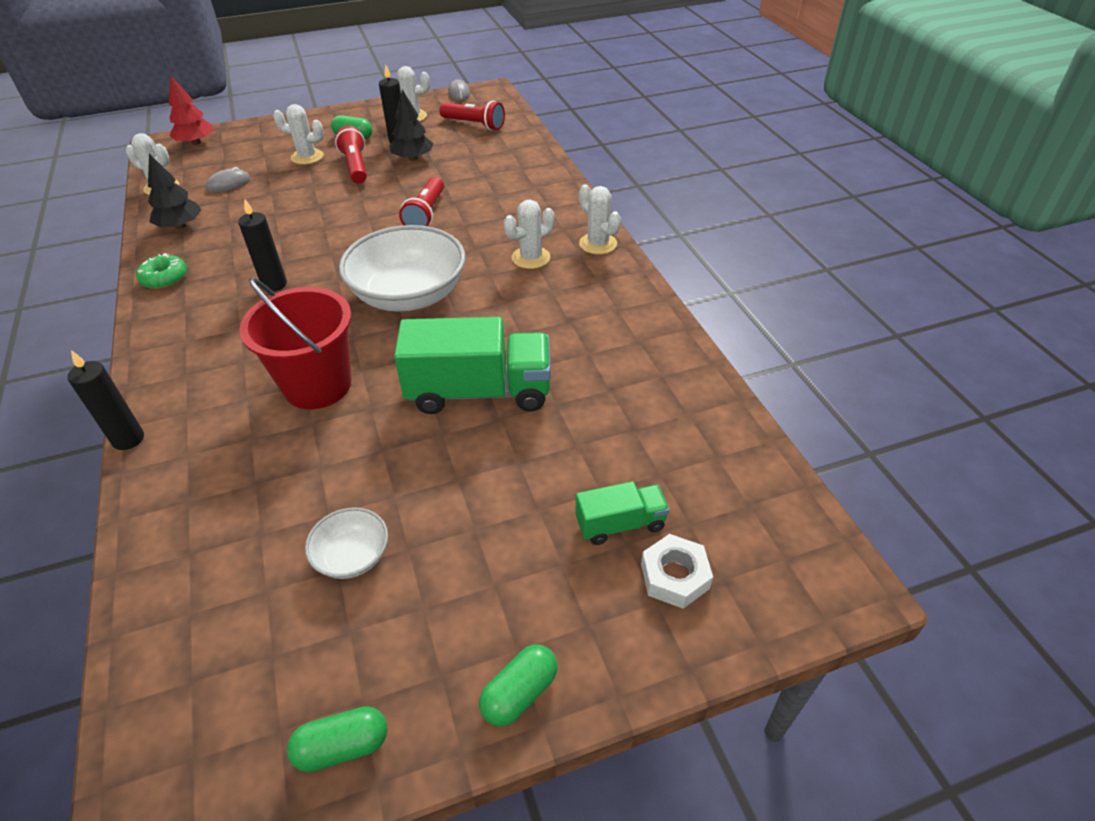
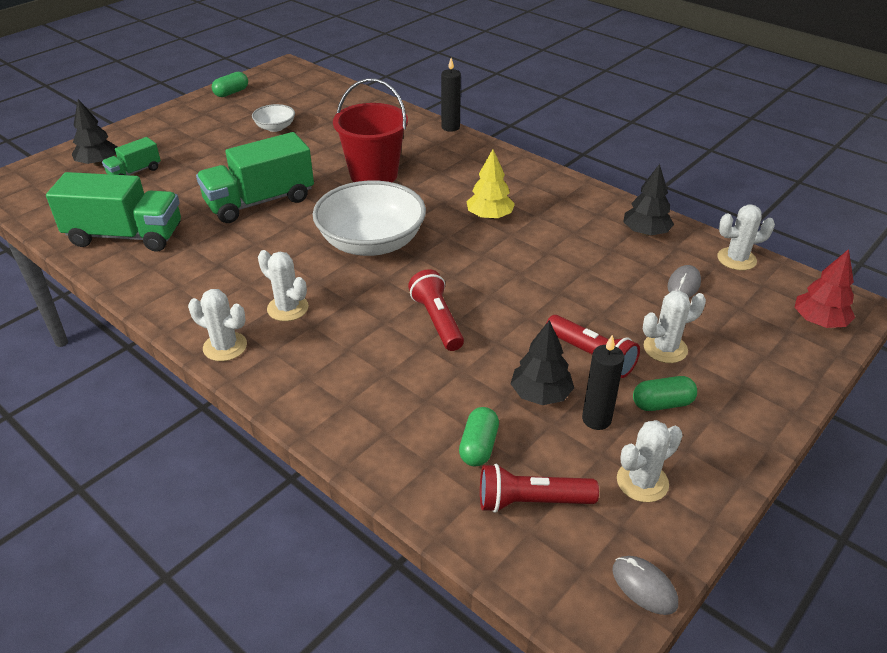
camera: 150 degrees right, 5 degrees down
green donut [136,253,187,289] -> none
black candle [238,198,287,292] -> yellow tree [466,149,515,220]
green capsule [479,644,558,726] -> green capsule moved to [459,407,499,467]
white cactus [504,200,554,269] -> white cactus turned 75 degrees counterclockwise [258,250,309,321]
white nut [641,534,713,609] -> black tree [72,99,118,166]
none -> green truck [46,172,181,252]

